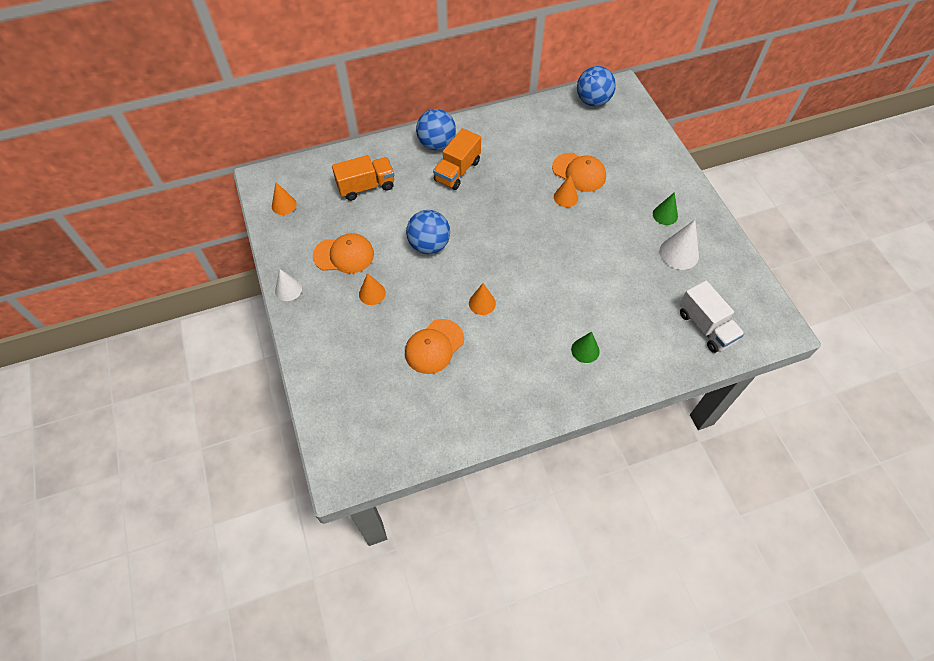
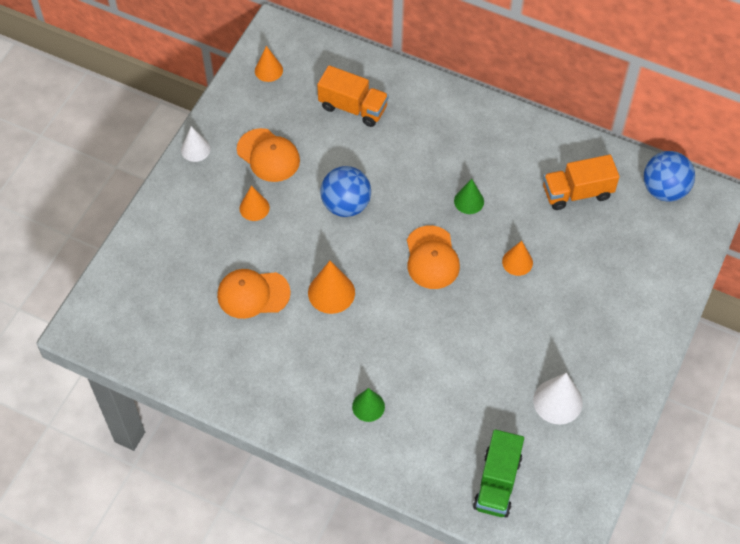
camera: 45 degrees right, 0 degrees up
blue ball [416,109,456,150] -> none
orange truck [433,128,481,190] -> orange truck moved to [543,155,619,210]
orange cone [469,283,496,315] -> orange cone [308,261,355,314], size x1.51
orange cap [552,153,606,192] -> orange cap moved to [407,226,460,289]
green cone [653,192,678,225] -> green cone moved to [454,179,484,214]
white truck [679,281,745,353] -> green truck [473,429,524,517]

